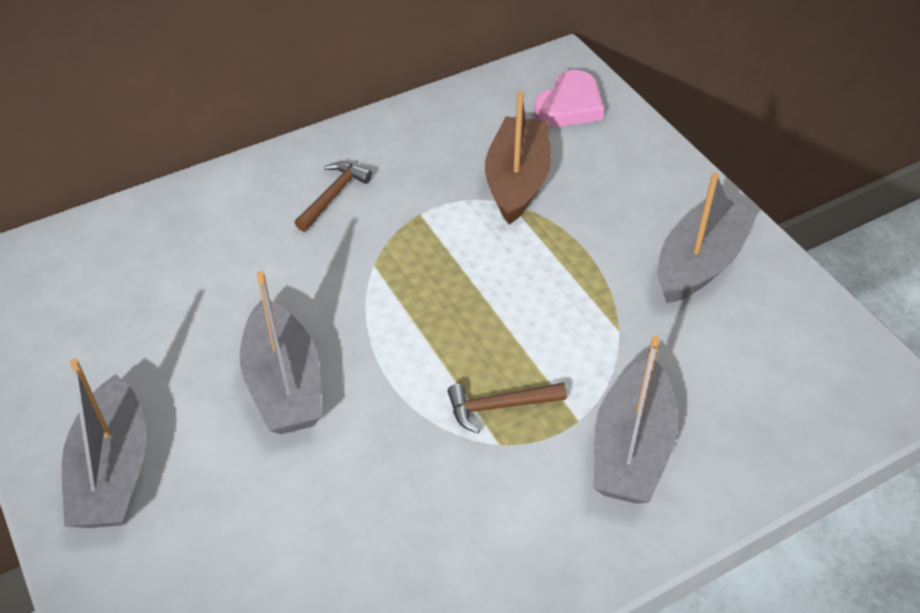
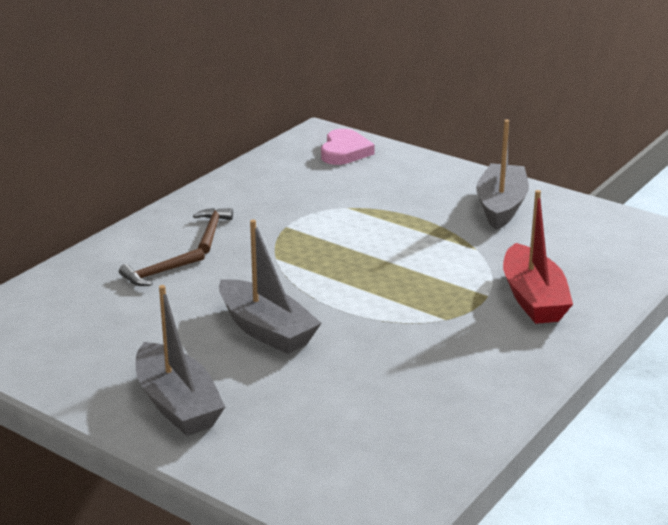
camera: 25 degrees left, 20 degrees down
brown hammer [448,383,567,433] -> brown hammer moved to [119,248,205,286]
brown boat [485,91,551,224] -> none
grey boat [594,335,678,504] -> red boat [503,190,573,324]

